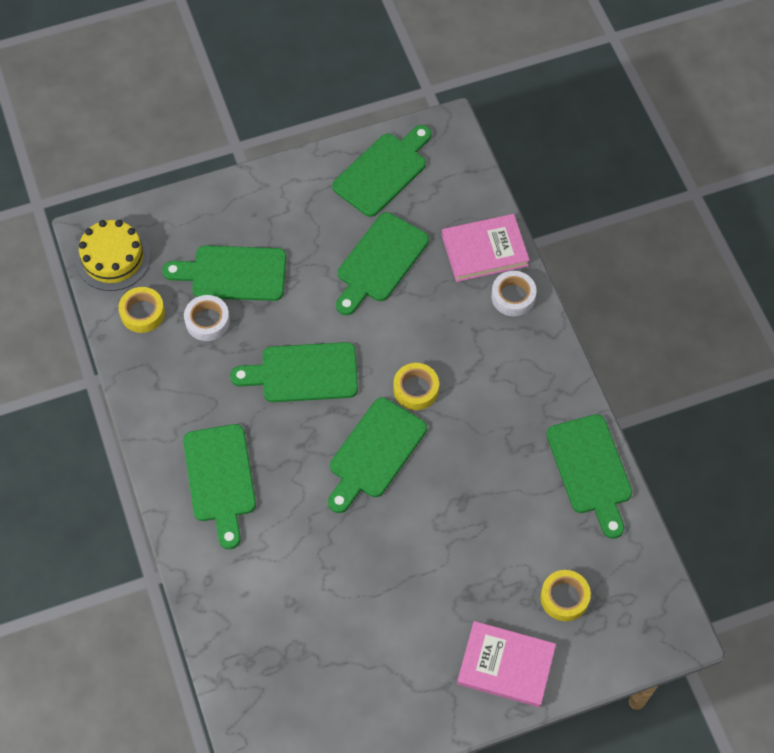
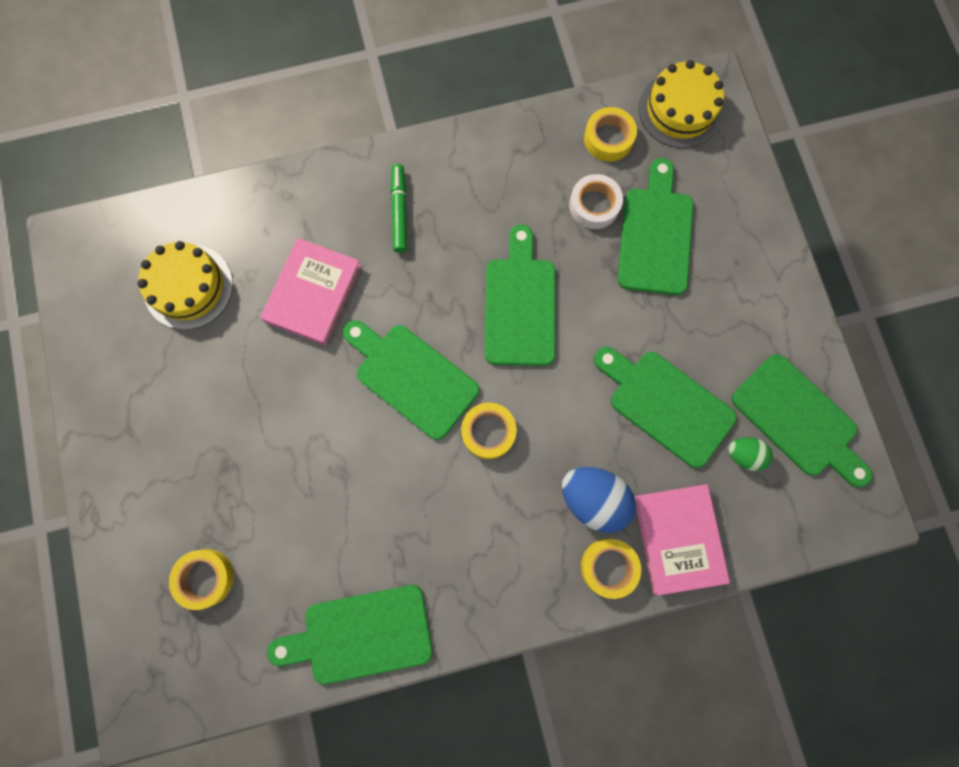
camera: 95 degrees right, 15 degrees up
green cutting board [183,424,256,549] -> green marker [390,164,407,253]
pink book [457,621,556,707] -> pink book moved to [260,238,362,345]
white tape [491,271,537,316] -> yellow tape [581,539,641,599]
none -> yellow cake [138,241,233,330]
none -> blue egg [562,467,636,533]
none -> green egg [728,437,773,471]

